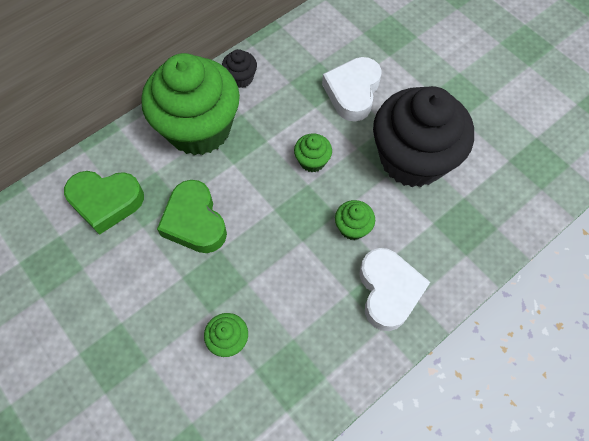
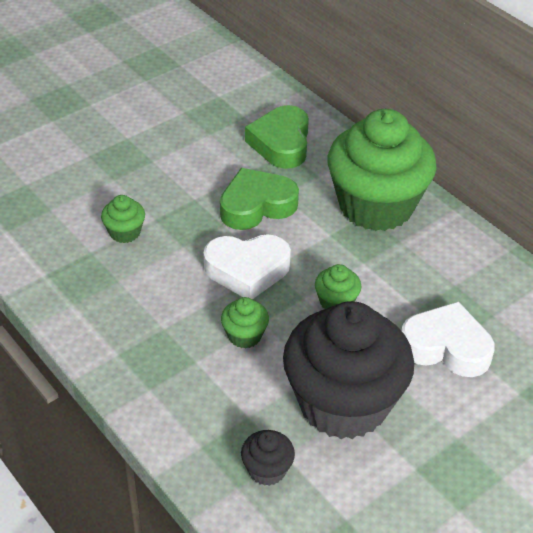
camera: 90 degrees right, 20 degrees down
black cupcake [222,49,257,88] -> black cupcake moved to [241,430,295,486]
white heart [359,248,430,331] -> white heart moved to [204,234,291,299]

